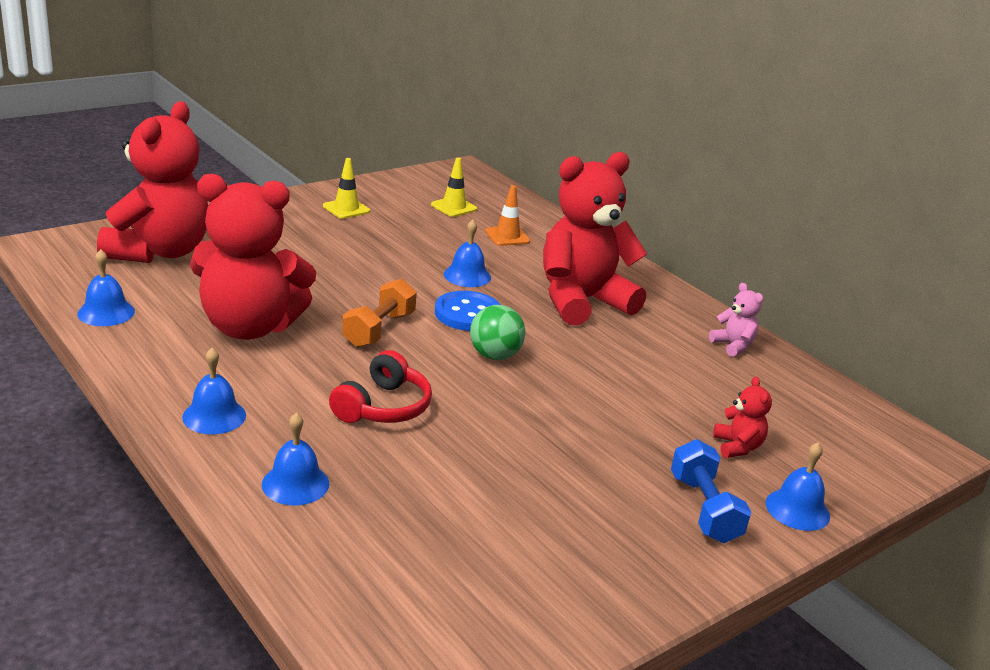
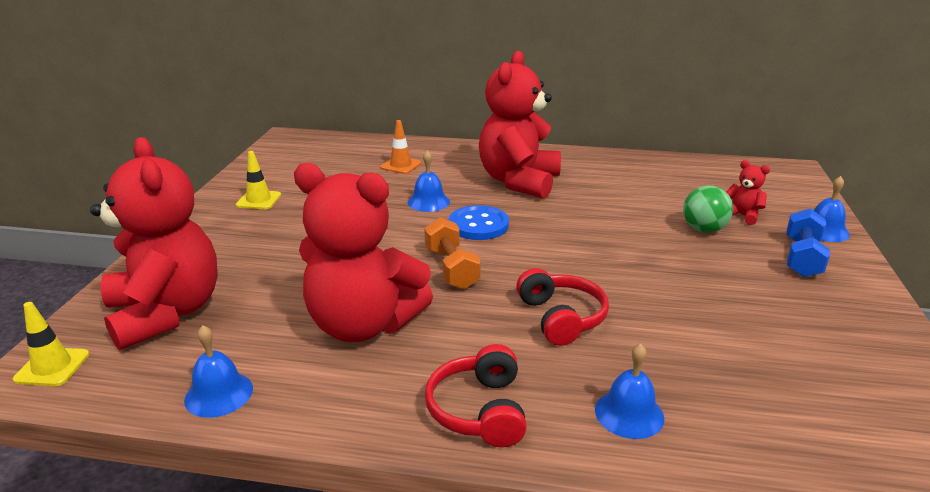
camera: 40 degrees left, 0 degrees up
blue bell [182,348,246,434] -> red headphones [425,344,527,447]
red teddy bear [190,173,316,340] -> red teddy bear turned 60 degrees clockwise [294,163,433,342]
yellow traffic cone [431,158,477,217] -> yellow traffic cone moved to [13,302,89,386]
green ball [470,305,525,360] -> green ball moved to [683,186,733,233]
blue dumbbell [671,439,751,543] -> blue dumbbell turned 75 degrees clockwise [786,208,830,277]
pink teddy bear [709,283,763,357] -> none

